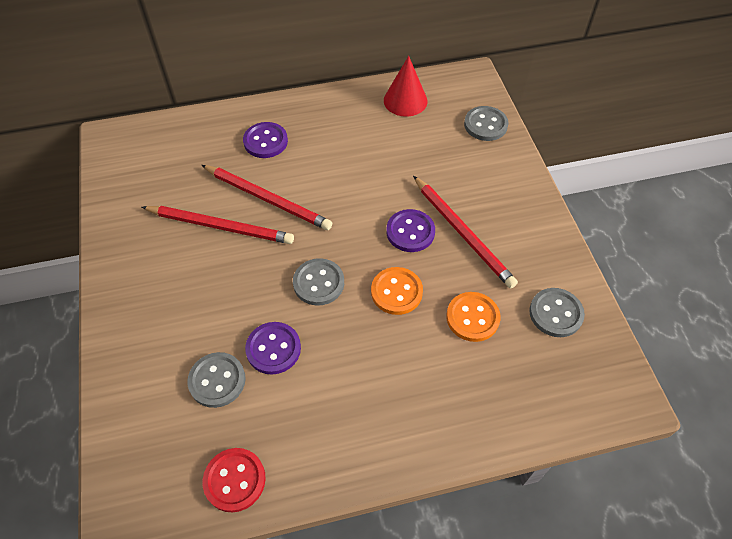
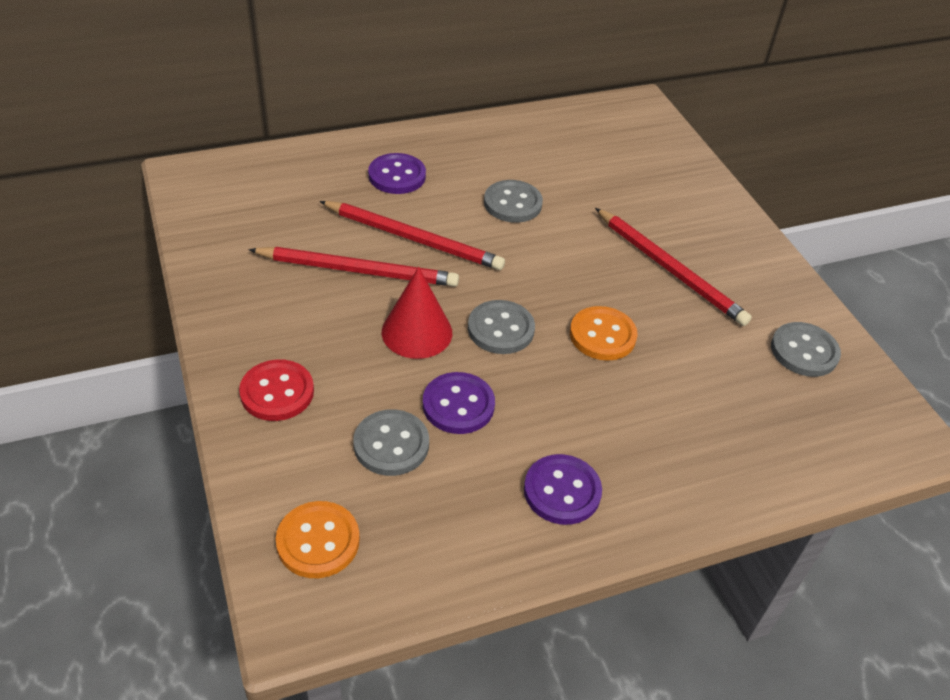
camera: 10 degrees left, 10 degrees down
red button [203,448,266,512] -> red button moved to [239,359,314,421]
red cone [384,56,428,117] -> red cone moved to [382,267,452,359]
purple button [386,209,435,252] -> purple button moved to [524,454,602,525]
orange button [446,292,501,342] -> orange button moved to [276,501,360,578]
grey button [464,106,509,141] -> grey button moved to [484,180,543,223]

